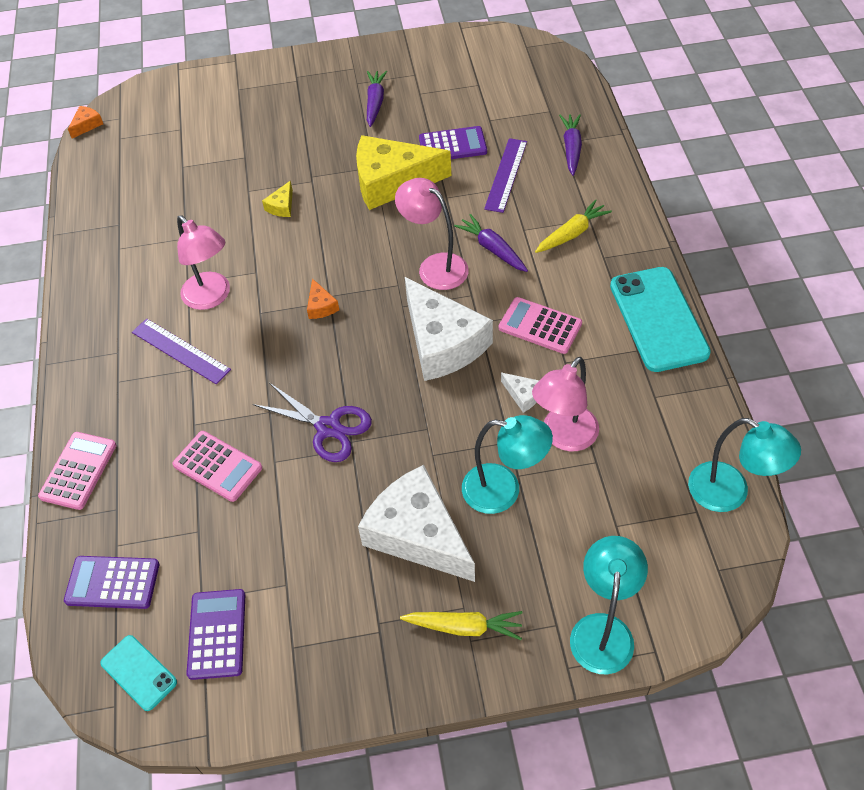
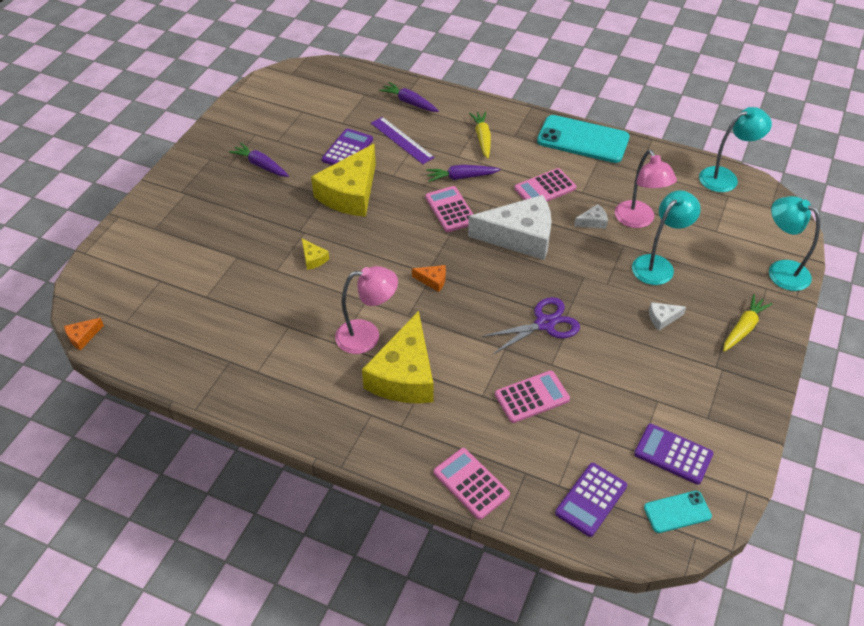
camera: 60 degrees left, 5 degrees down
orange cheese [68,106,103,139] -> orange cheese turned 105 degrees counterclockwise [64,318,104,351]
purple ruler [132,318,231,385] -> yellow cheese [362,311,433,403]
white cheese [358,465,475,582] -> white cheese [649,302,686,330], size x0.40
pink lamp [395,178,469,290] -> pink calculator [425,186,474,232]

